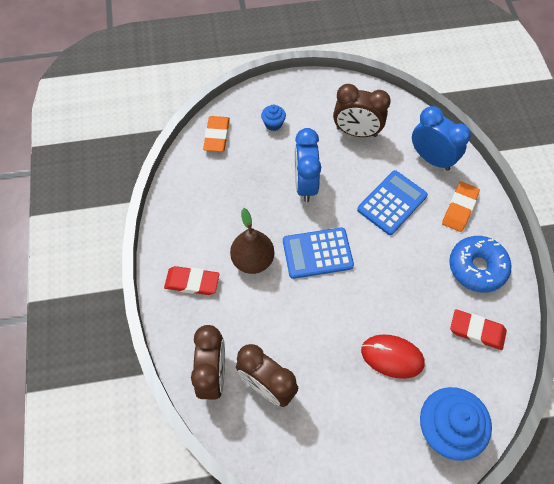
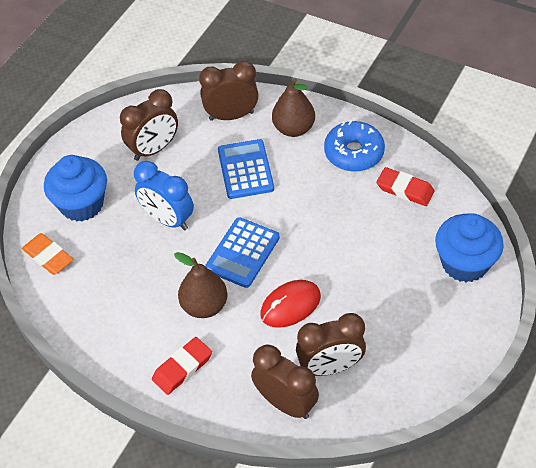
camera: 50 degrees left, 10 degrees down
blue cupcake [261,105,286,131] -> blue cupcake [44,155,107,222], size x2.17
red mouse [361,334,425,379] -> red mouse moved to [260,280,321,328]
blue clock [412,106,471,171] -> brown clock [199,61,259,121]
orange eraser [442,182,480,232] -> brown pear [272,79,315,137]
red eraser [450,309,507,350] -> red eraser turned 60 degrees clockwise [376,167,435,206]

